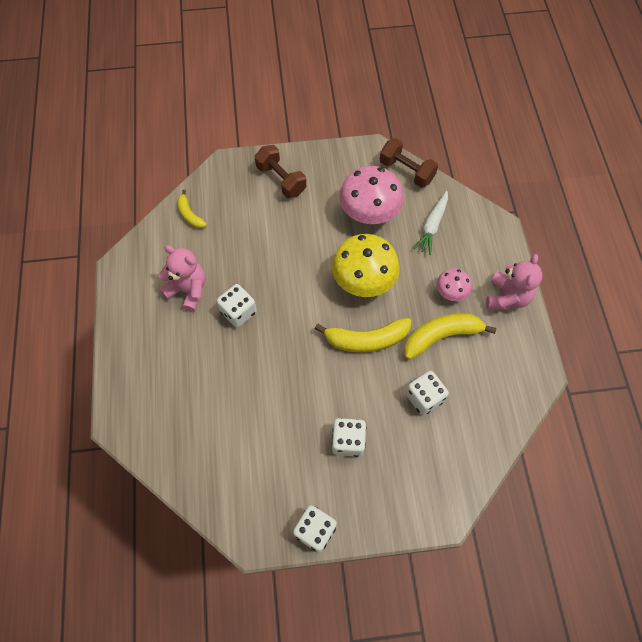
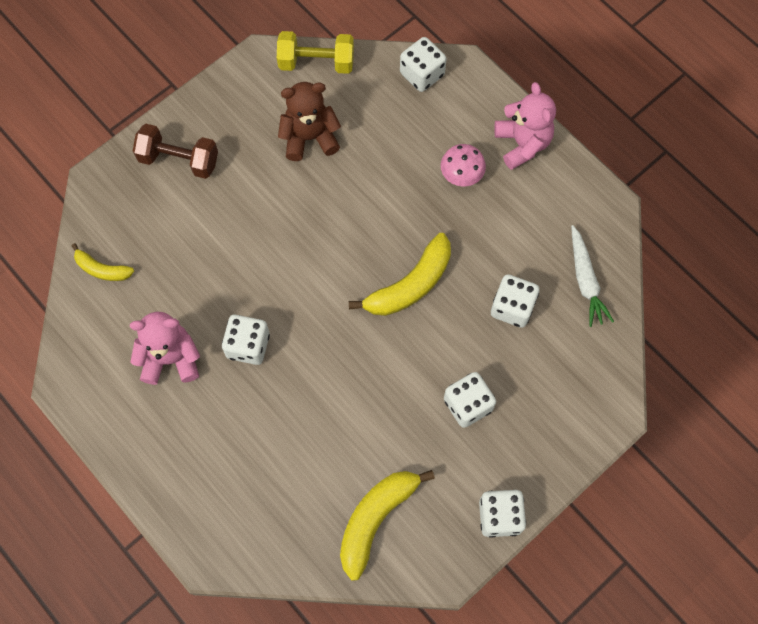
camera: 35 degrees left, 5 degrees up
yellow mushroom [332,234,400,297] -> none
pink mushroom [339,166,404,224] -> brown teddy bear [278,82,341,161]
brown dumbbell [380,138,438,188] -> yellow dumbbell [277,31,354,74]
yellow banana [404,313,497,360] -> yellow banana moved to [340,470,435,581]
white carrot [413,191,448,255] -> white carrot moved to [571,225,614,327]
none -> white dice [400,37,447,92]

